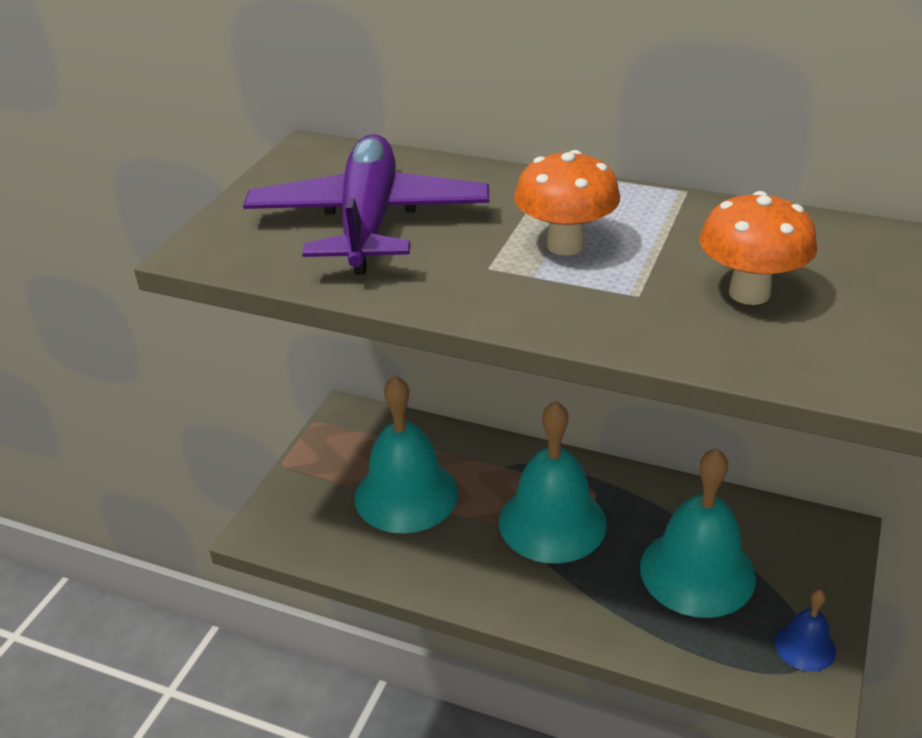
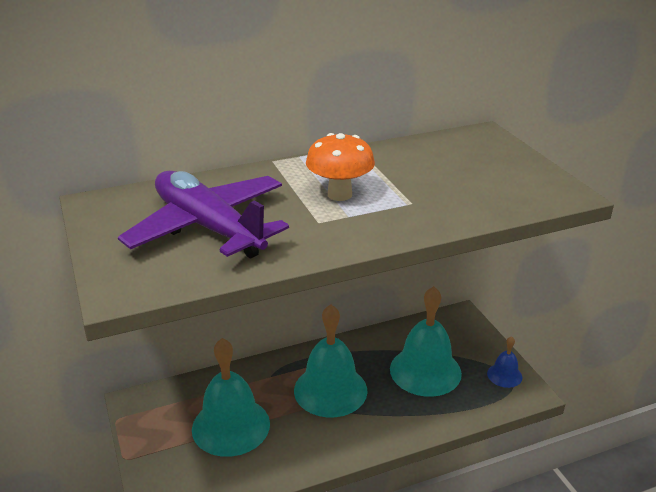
camera: 45 degrees left, 5 degrees down
orange mushroom [699,191,817,305] -> none

